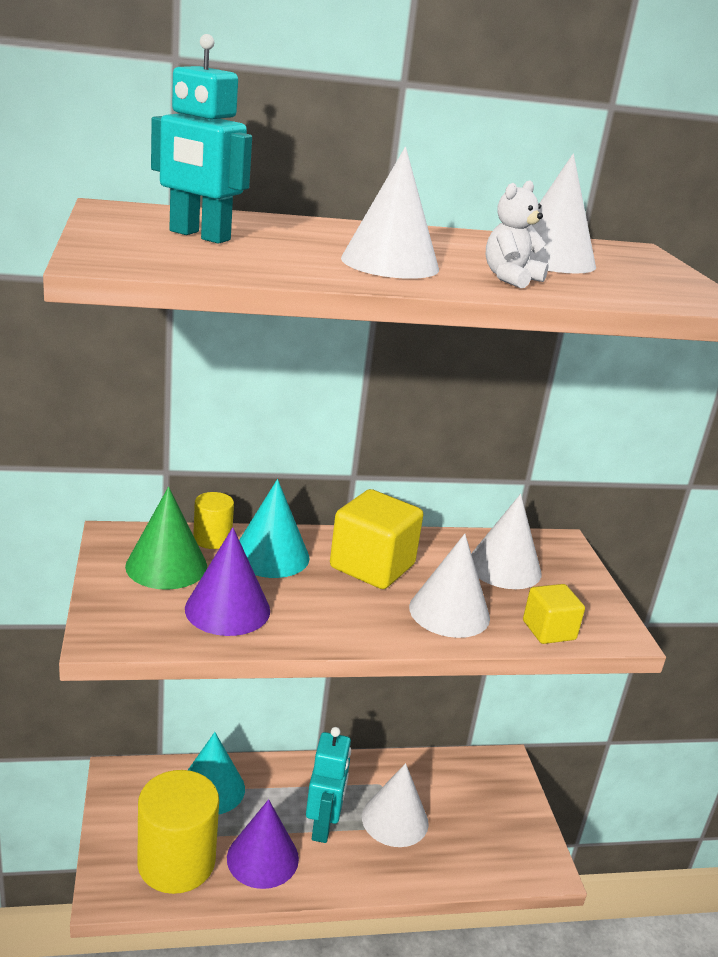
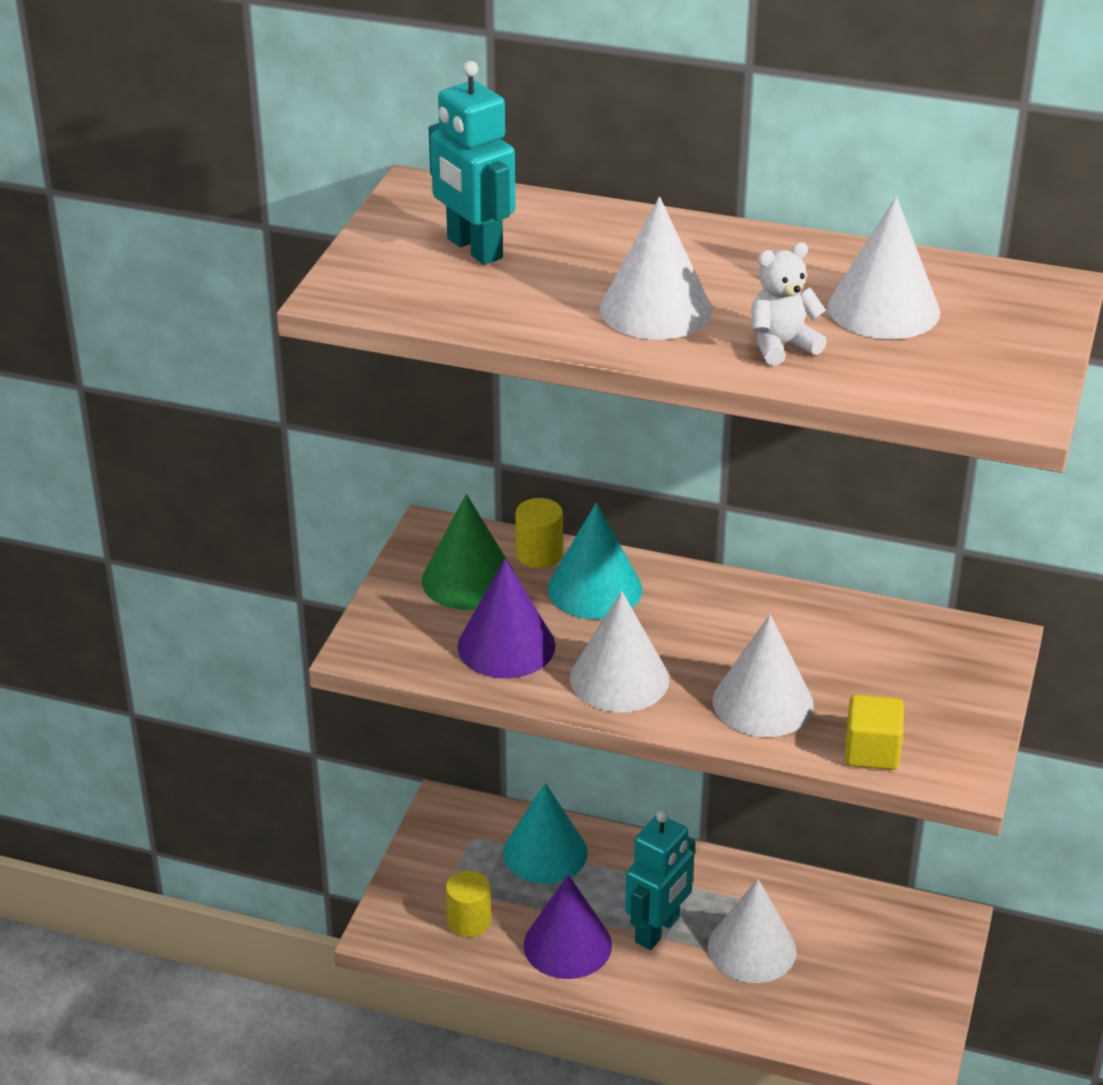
camera: 30 degrees right, 10 degrees up
yellow cylinder [137,770,219,894] -> yellow cylinder [446,870,491,937], size x0.48
yellow cube [330,489,424,589] -> none
white cone [471,494,541,589] -> white cone moved to [570,591,669,712]

